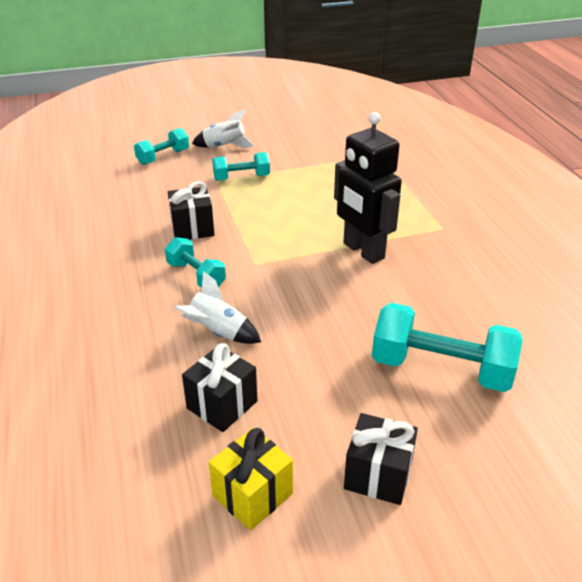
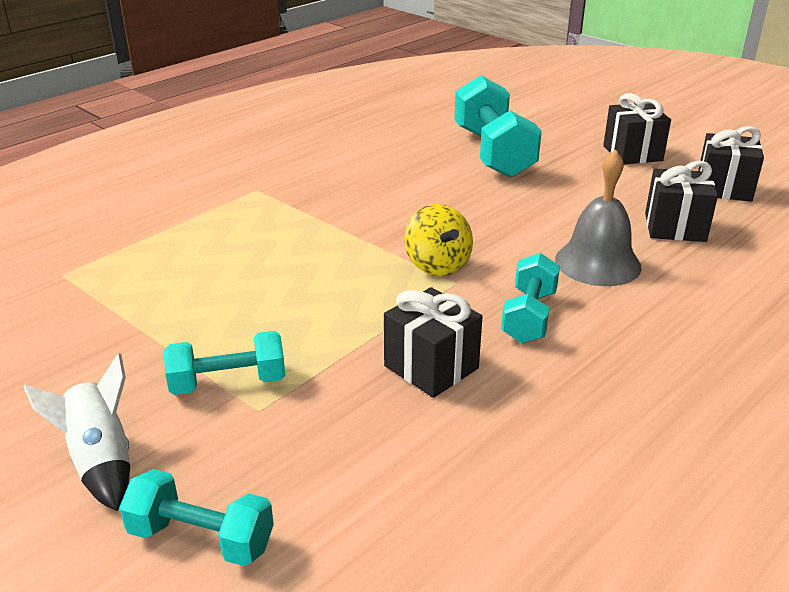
camera: 120 degrees left, 5 degrees down
white rocket [174,271,261,344] -> grey bell [555,150,642,286]
yellow gift [209,428,293,530] -> black gift [698,126,764,202]
turquoise dumbbell [212,152,270,181] -> turquoise dumbbell turned 60 degrees counterclockwise [164,331,285,395]
black robot [334,112,402,264] -> none
none -> yellow spinning top [404,204,473,276]

